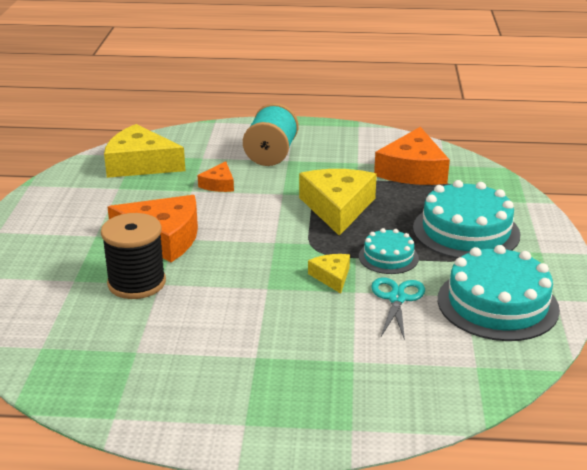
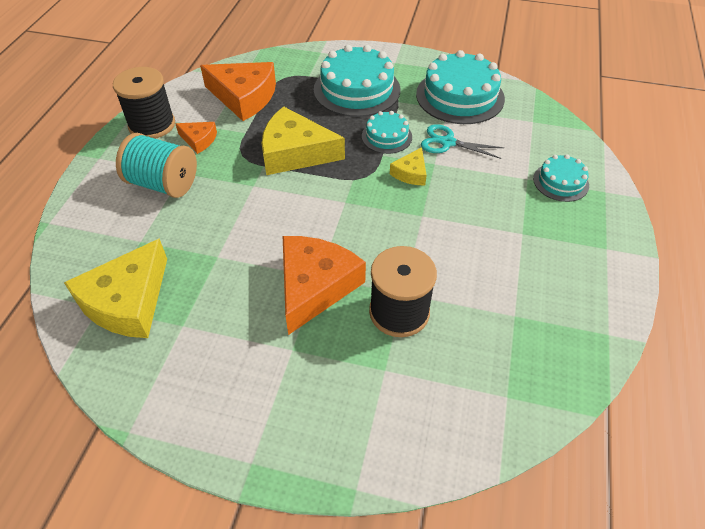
camera: 80 degrees left, 20 degrees up
orange cheese [198,161,234,192] -> orange cheese moved to [175,122,217,154]
yellow cheese [308,254,350,294] -> yellow cheese turned 60 degrees counterclockwise [390,147,427,186]
none -> black spool [113,67,175,139]
none -> turquoise cake [533,154,589,202]

